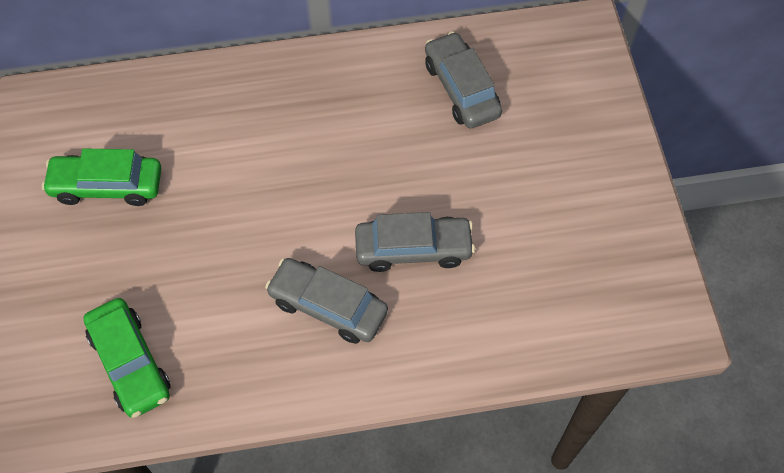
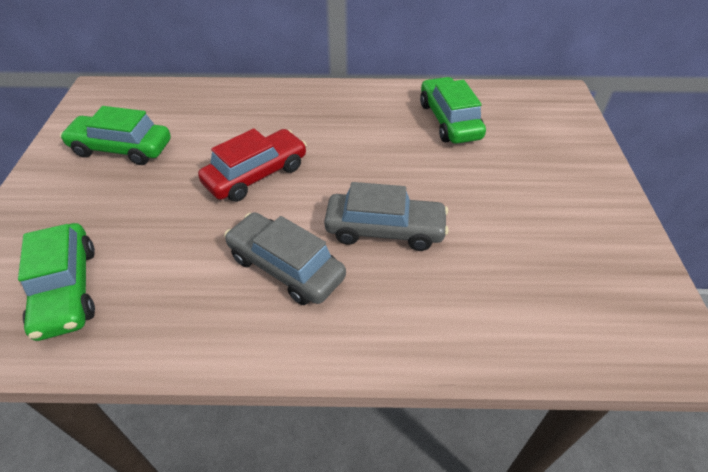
camera: 10 degrees right, 15 degrees down
grey car [425,32,502,128] -> green car [420,77,486,144]
none -> red car [198,129,307,202]

